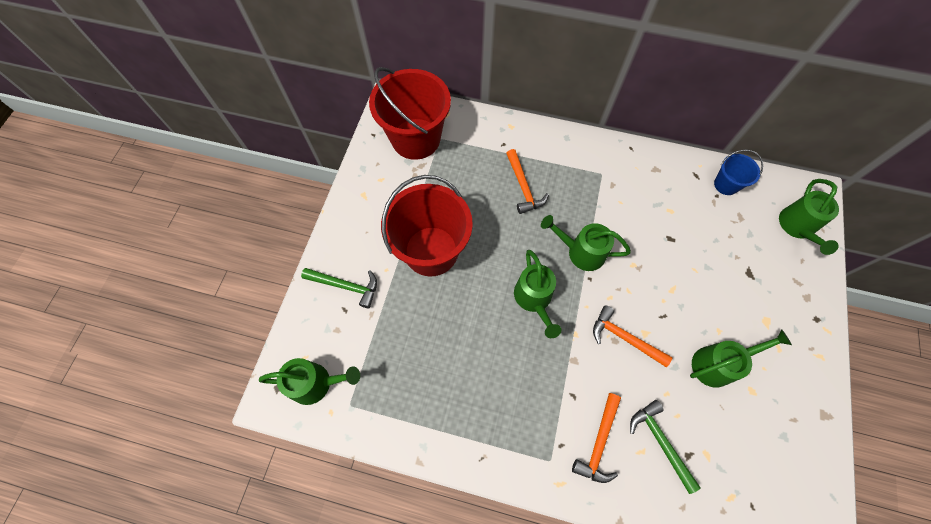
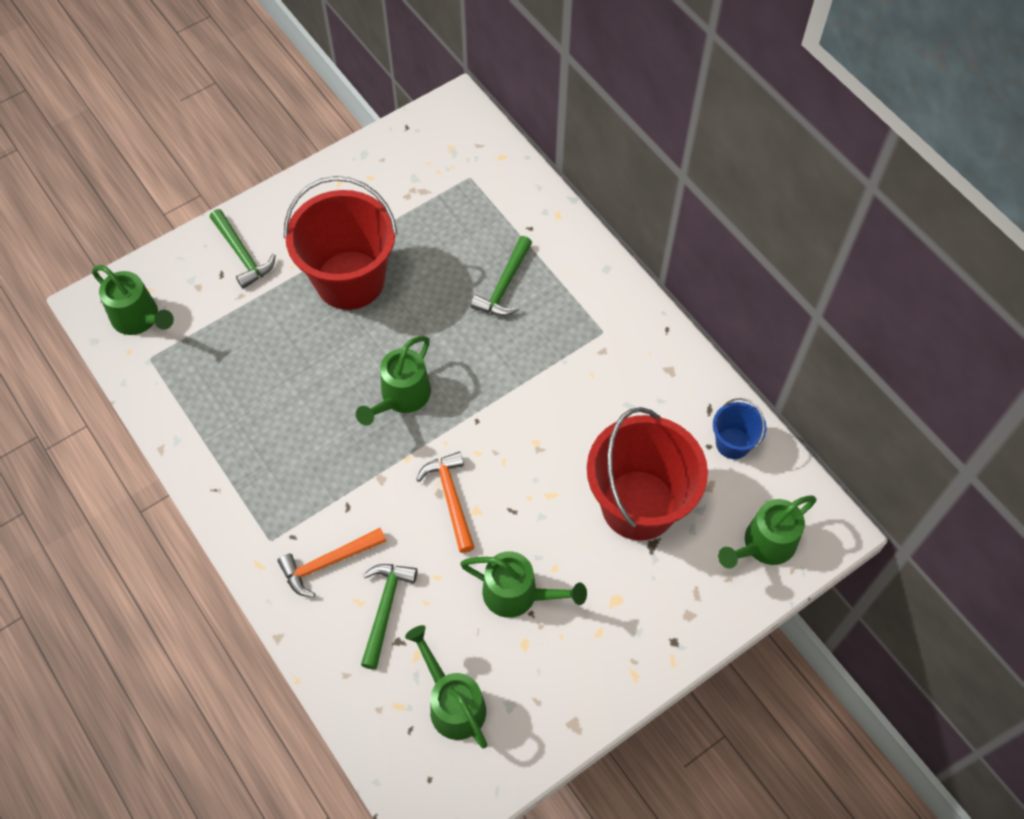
camera: 40 degrees right, 5 degrees down
red bucket [369,67,451,160] -> red bucket moved to [587,407,708,541]
orange hammer [506,149,549,214] -> green hammer [471,236,532,316]
green watering can [541,215,631,271] -> green watering can moved to [405,625,487,748]

